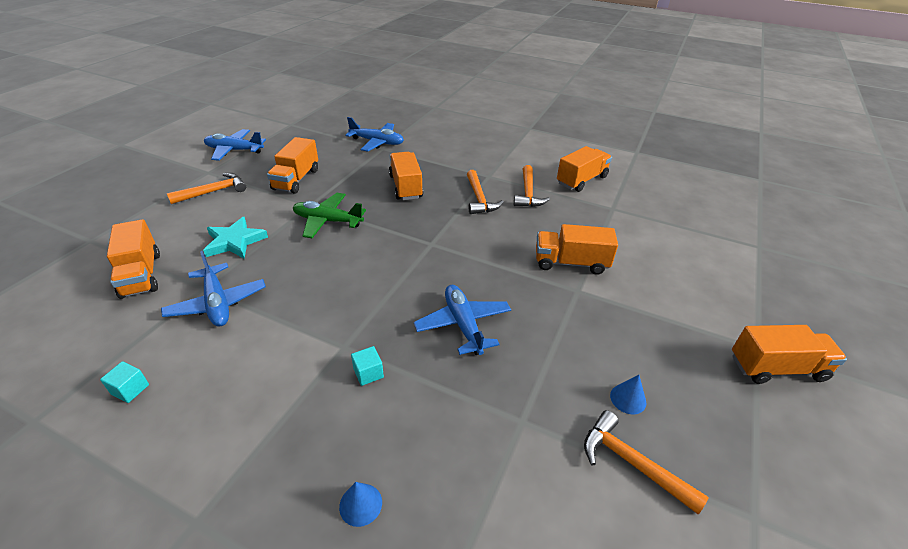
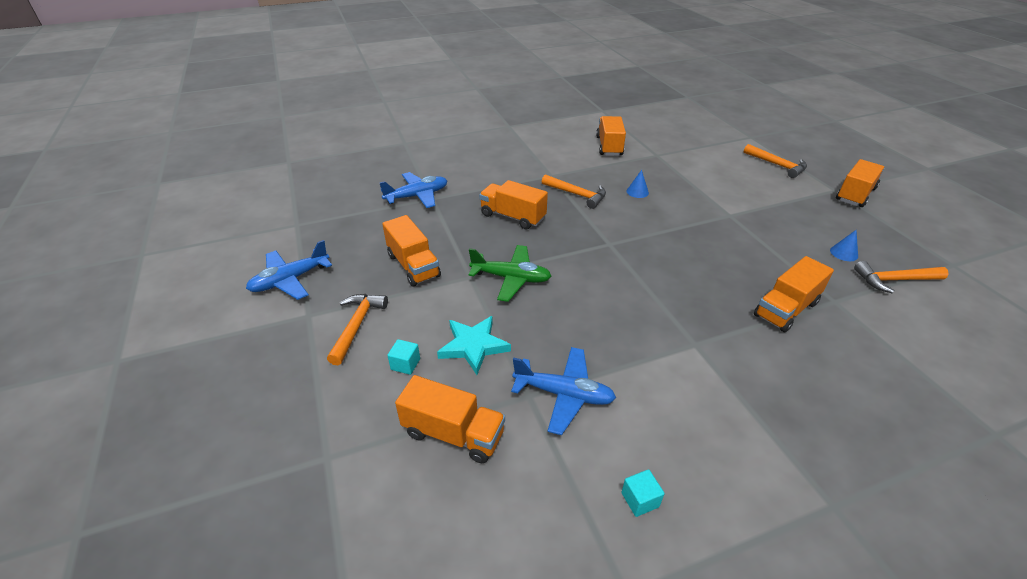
camera: 45 degrees left, 0 degrees up
green plane [293,193,366,238] -> green plane turned 135 degrees counterclockwise [468,245,551,302]
blue cone [339,482,382,527] -> blue cone moved to [627,170,649,198]
turquoise cube [351,346,384,386] -> turquoise cube moved to [387,339,420,375]
blue plane [414,285,511,355] -> none
orange hammer [514,165,550,207] -> orange hammer moved to [744,144,807,178]
orange truck [536,224,618,275] -> orange truck moved to [754,256,834,332]

